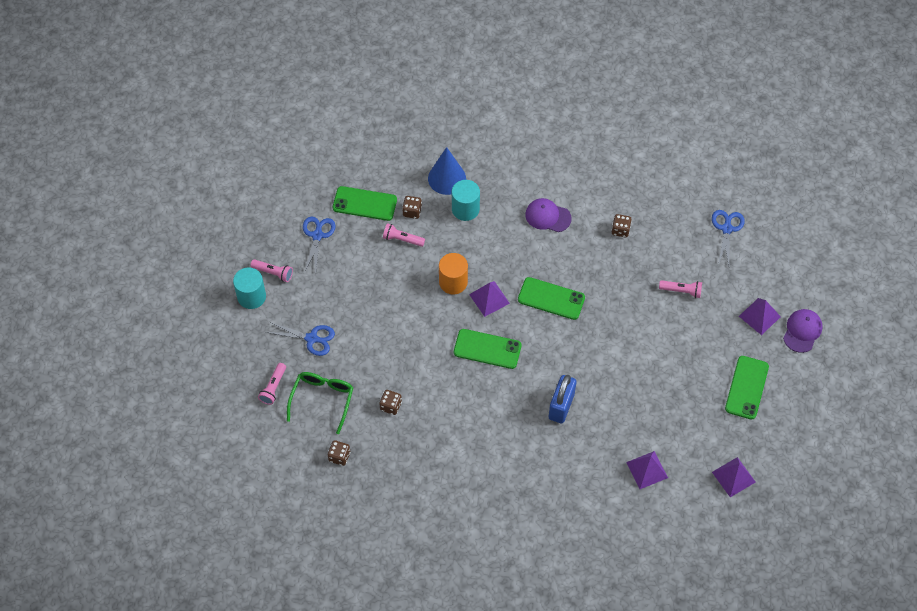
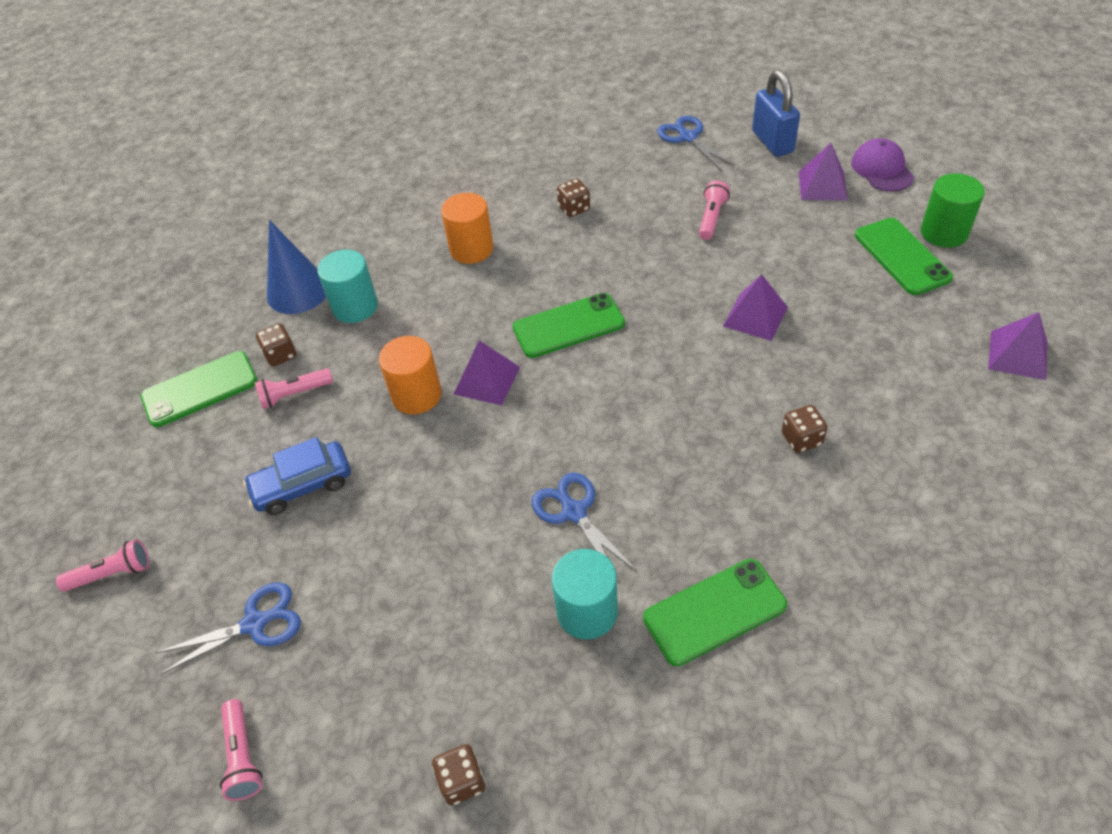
camera: 35 degrees left, 10 degrees down
turquoise cylinder [233,268,266,309] -> turquoise cylinder moved to [552,549,618,639]
green glasses [287,372,353,434] -> none
blue scissors [303,217,336,273] -> blue scissors moved to [531,472,637,582]
brown dice [379,390,402,415] -> brown dice moved to [782,405,828,453]
green phone [454,329,522,369] -> green phone moved to [643,559,787,666]
purple cap [525,198,572,232] -> orange cylinder [441,193,494,264]
blue padlock [549,375,577,423] -> blue padlock moved to [752,70,800,157]
purple pyramid [626,451,668,489] -> purple pyramid moved to [723,274,788,341]
pink flashlight [659,280,702,298] -> pink flashlight turned 45 degrees counterclockwise [699,181,730,240]
none -> blue car [243,437,351,515]
none -> green cylinder [921,173,985,248]

